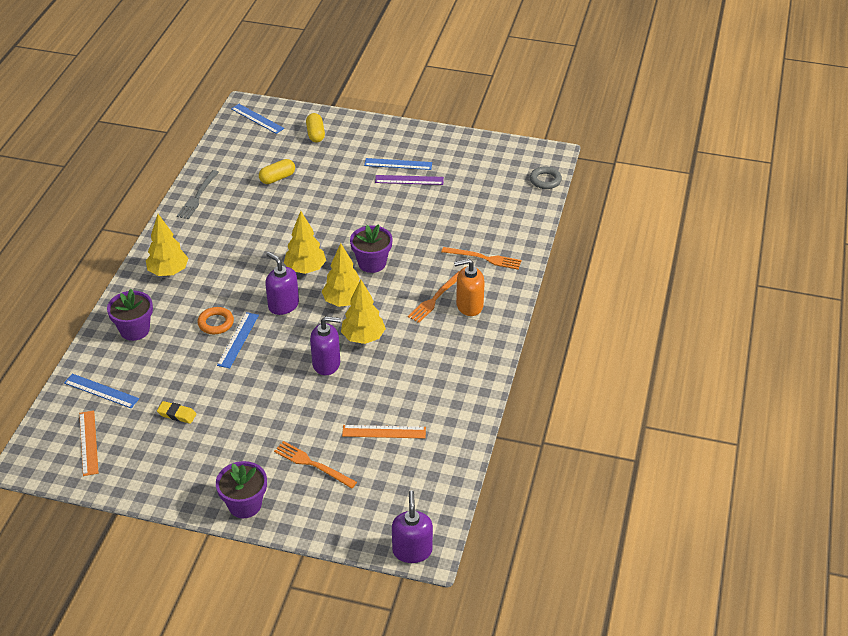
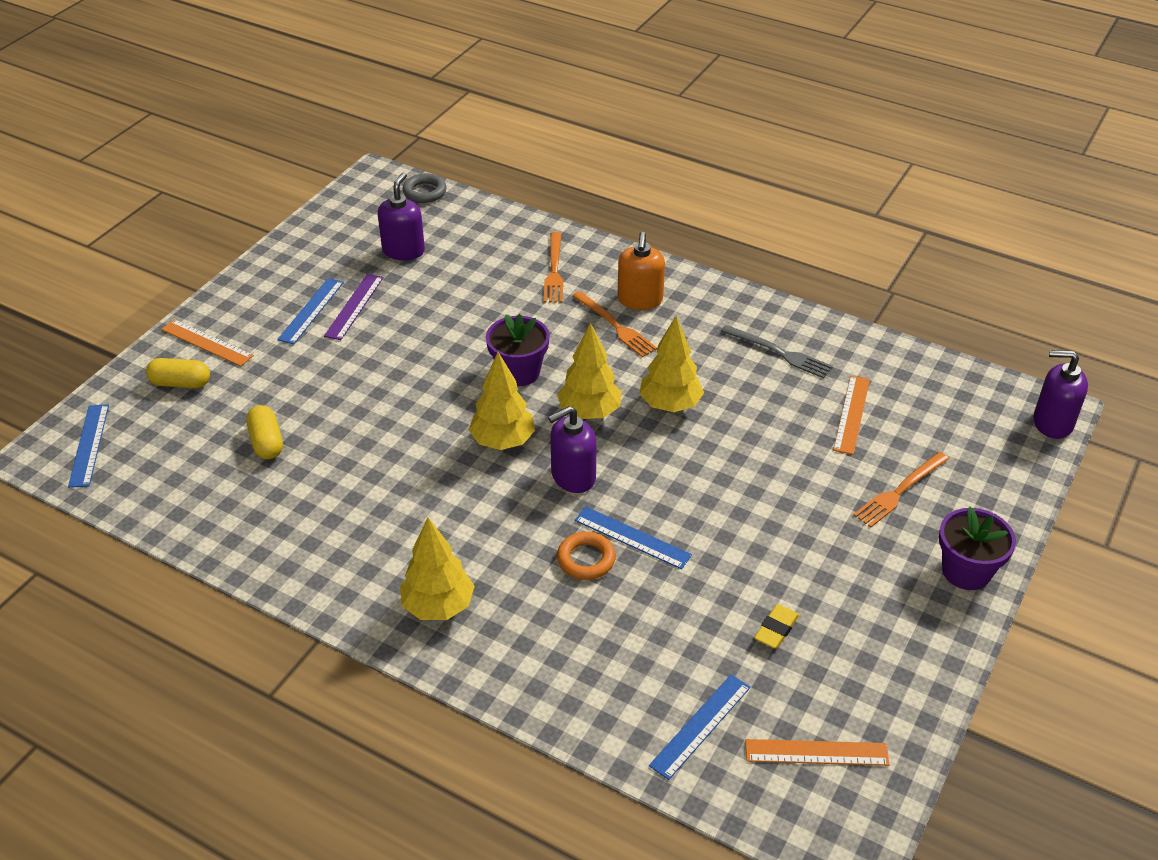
camera: 75 degrees left, 0 degrees up
purple flower pot [107,289,153,341] -> none
grey fork [177,170,219,219] -> grey fork moved to [721,325,833,378]
blue ruler [231,104,284,134] -> blue ruler turned 60 degrees counterclockwise [68,404,109,488]
purple soap dispenser [310,316,341,375] -> purple soap dispenser moved to [378,172,425,260]
orange fork [441,247,521,270] -> orange fork turned 150 degrees clockwise [544,232,563,303]
none -> orange ruler [161,319,254,366]

